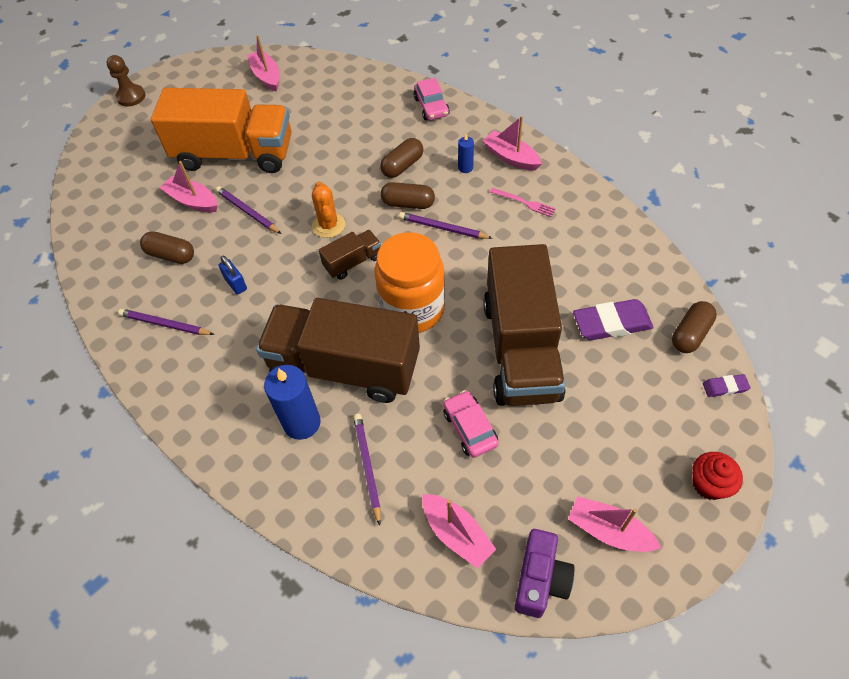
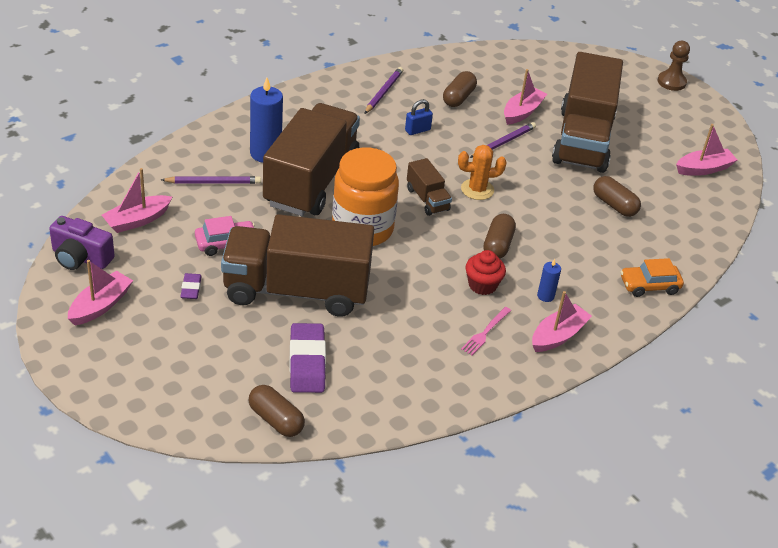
camera: 90 degrees right, 15 degrees down
orange truck [151,88,291,173] -> brown truck [552,52,623,173]
brown capsule [380,138,423,178] -> brown capsule moved to [593,176,641,217]
purple pencil [399,212,492,239] -> none
pink car [414,78,450,120] -> orange car [620,258,684,297]
red cupcake [692,452,743,500] -> red cupcake moved to [465,250,506,295]
purple eraser [703,374,751,397] -> purple eraser moved to [180,273,202,299]

